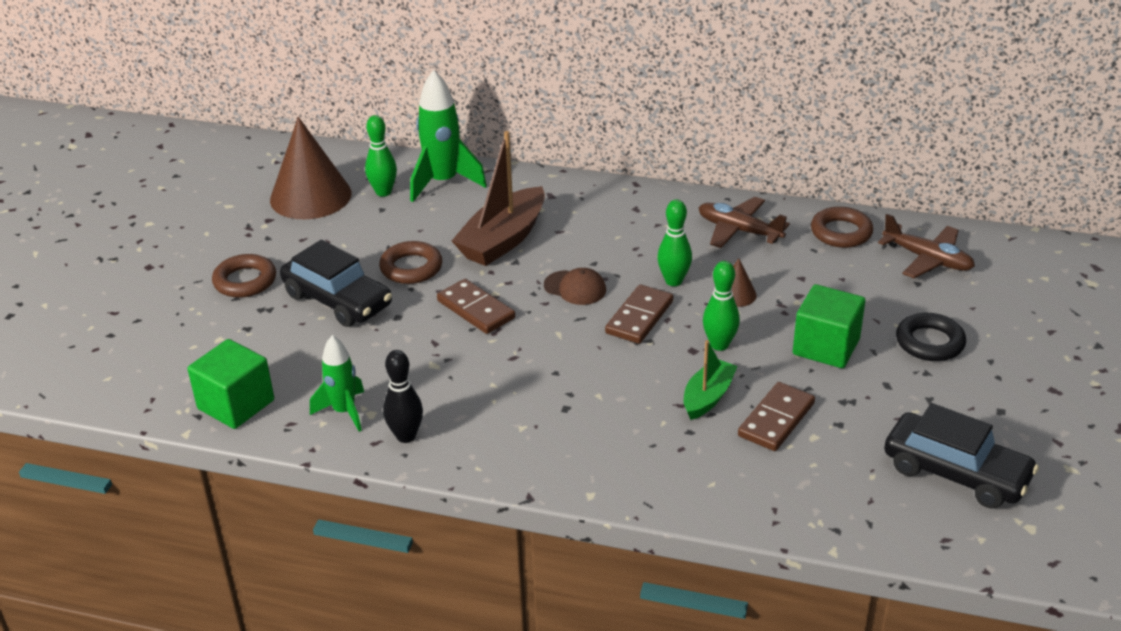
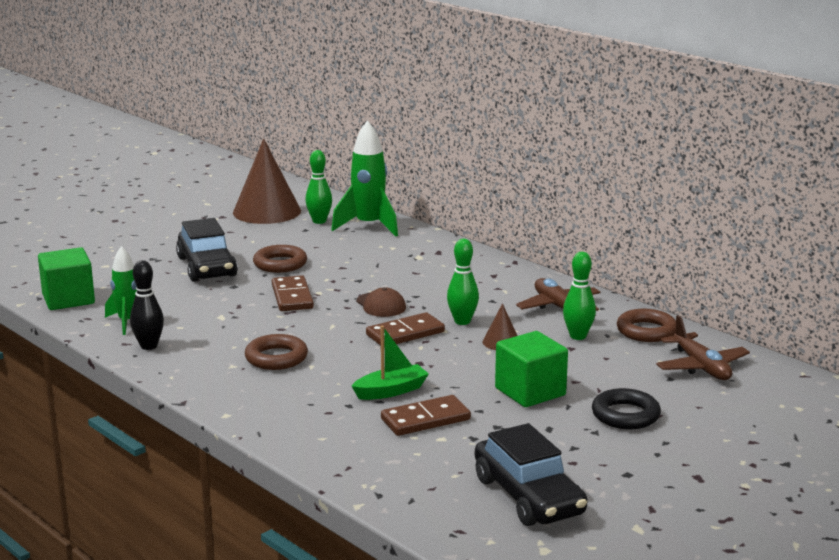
camera: 30 degrees right, 15 degrees down
brown ring [212,254,276,298] -> brown ring moved to [245,334,308,370]
brown boat [452,131,545,266] -> none
green bowling pin [703,261,740,351] -> green bowling pin moved to [563,252,596,340]

